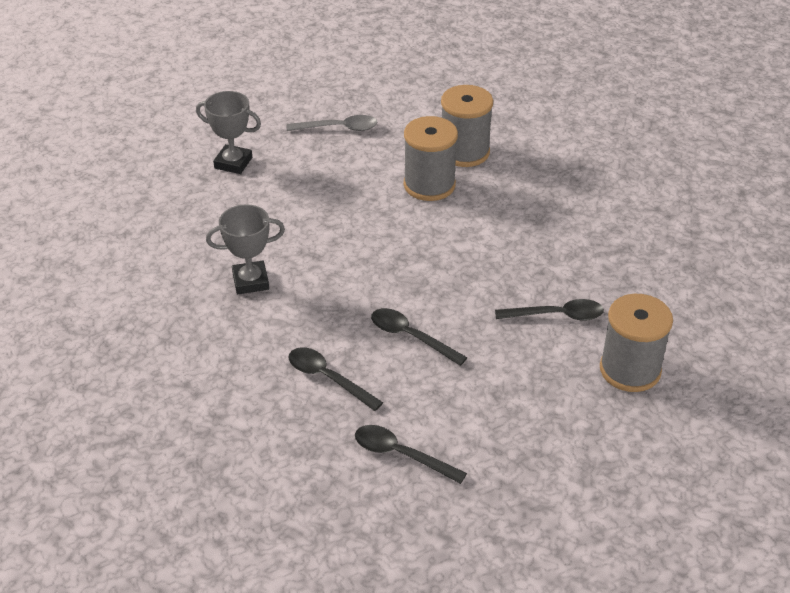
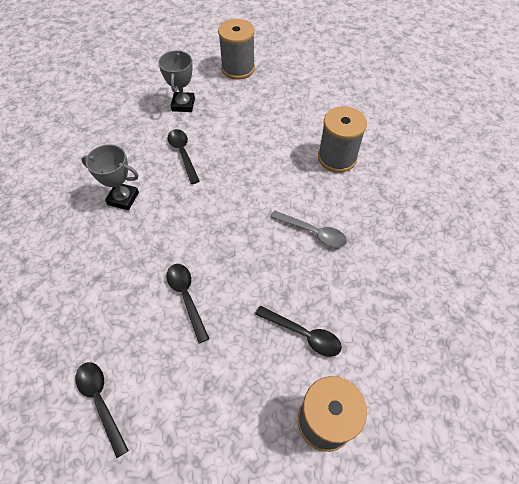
camera: 30 degrees right, 15 degrees up
grey trophy [196,91,261,174] -> grey trophy turned 45 degrees clockwise [158,50,195,112]
grey spoon [287,115,377,131] -> grey spoon moved to [271,210,347,248]
black spoon [288,347,383,411] -> black spoon moved to [167,129,200,184]
grey spool [404,116,458,201] -> grey spool moved to [218,19,255,80]

